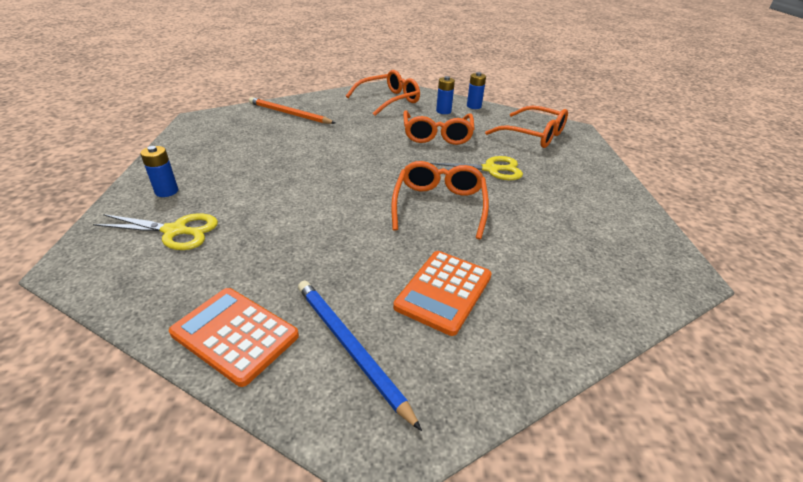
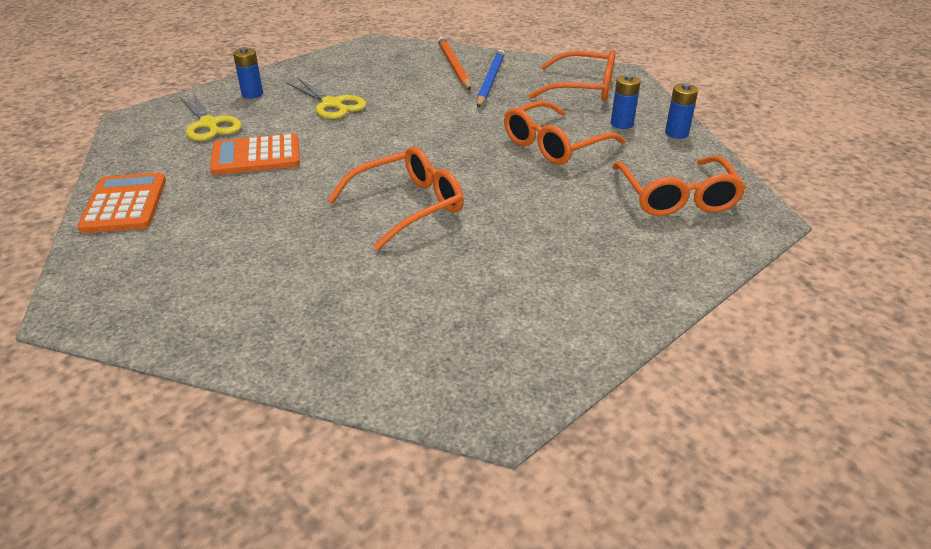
camera: 50 degrees right, 0 degrees up
blue pencil [298,281,422,431] -> blue pencil moved to [477,50,505,108]
orange calculator [393,251,492,336] -> orange calculator moved to [210,133,300,175]
yellow scissors [431,156,523,180] -> yellow scissors moved to [286,78,366,119]

